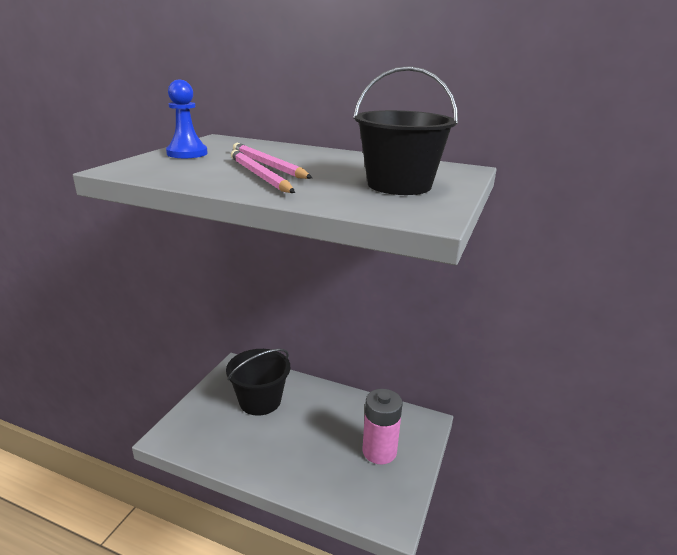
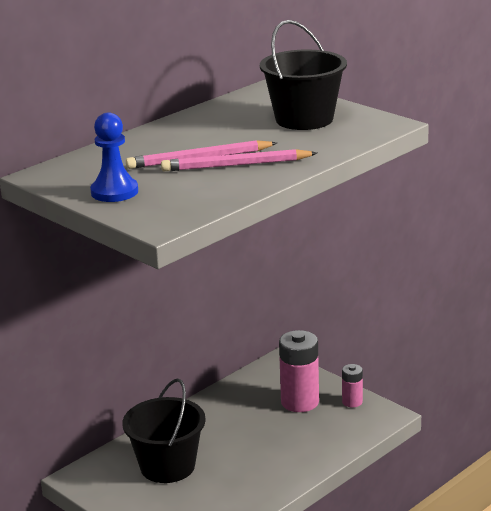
camera: 65 degrees left, 0 degrees up
none -> pink battery [342,364,363,408]

